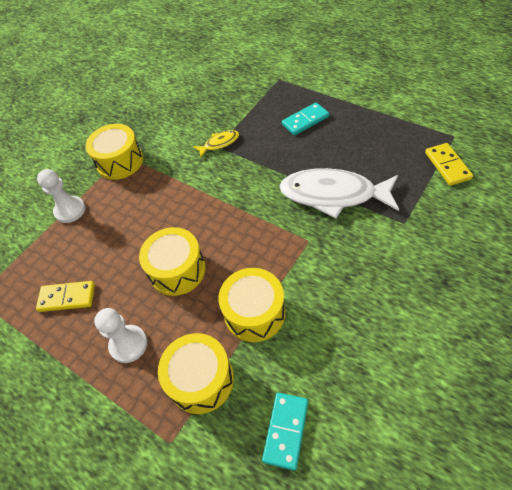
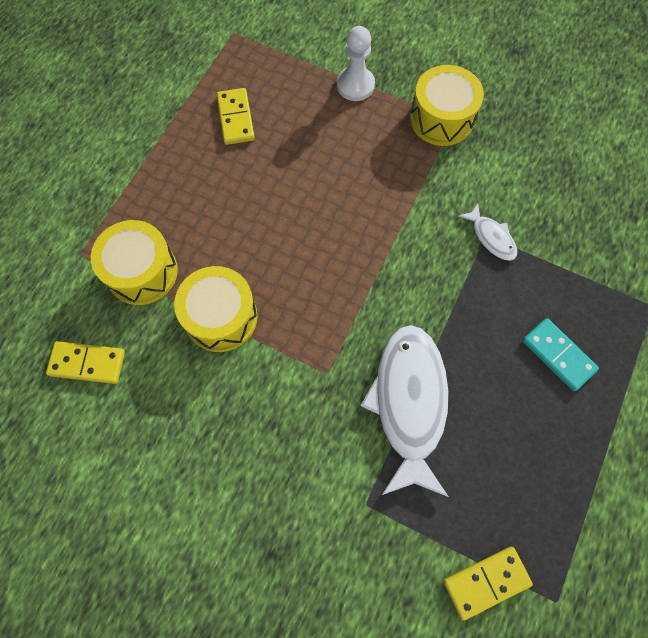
camera: 75 degrees right, 15 degrees up
white pawn [94,308,147,363] -> none
yellow drum [139,227,206,296] -> none
yellow fish [193,130,239,157] -> white fish [459,203,517,261]
turquoise domino [262,393,308,471] -> yellow domino [46,341,125,384]

